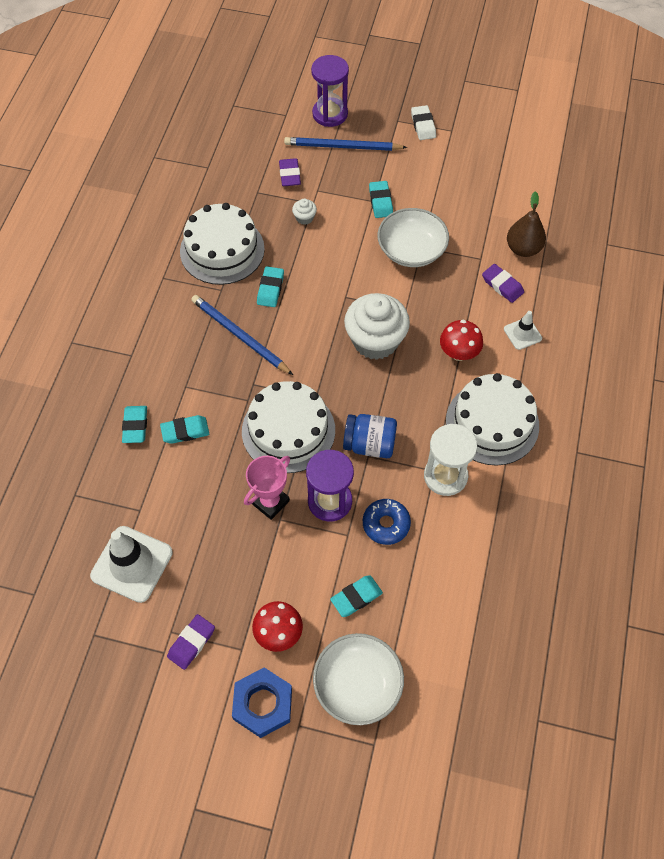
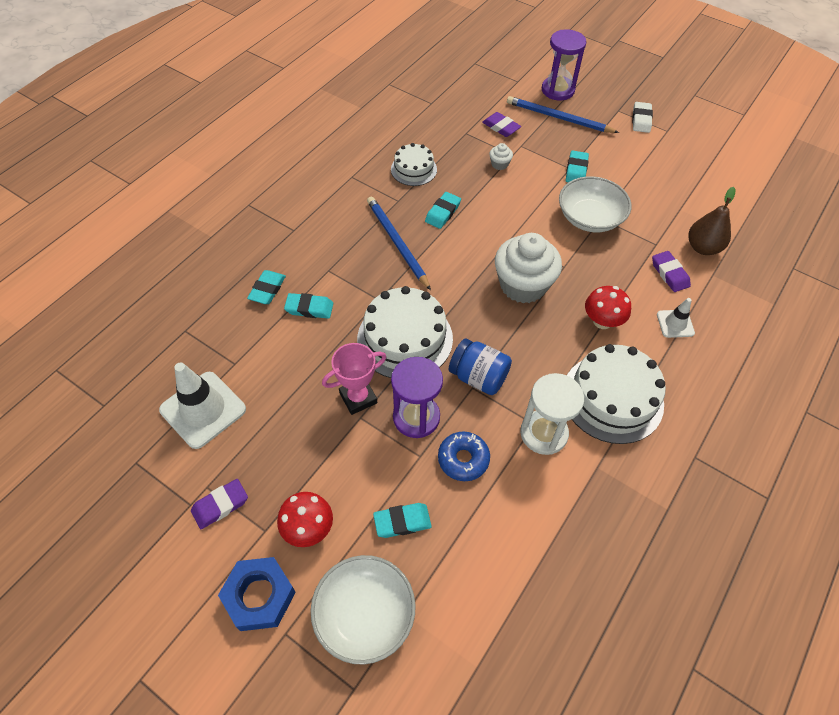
camera: 20 degrees right, 5 degrees down
white cake [180,203,265,285] -> white cake [391,143,437,186], size x0.58
purple eraser [279,158,301,186] -> purple eraser turned 60 degrees counterclockwise [482,112,521,137]

